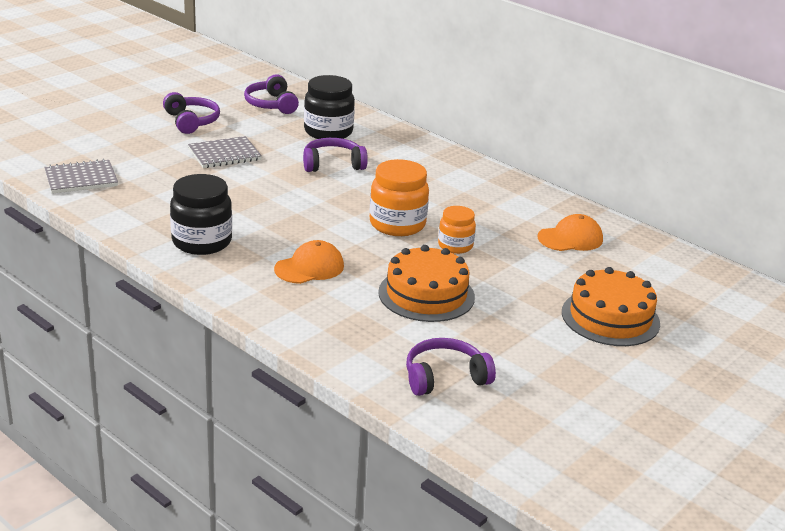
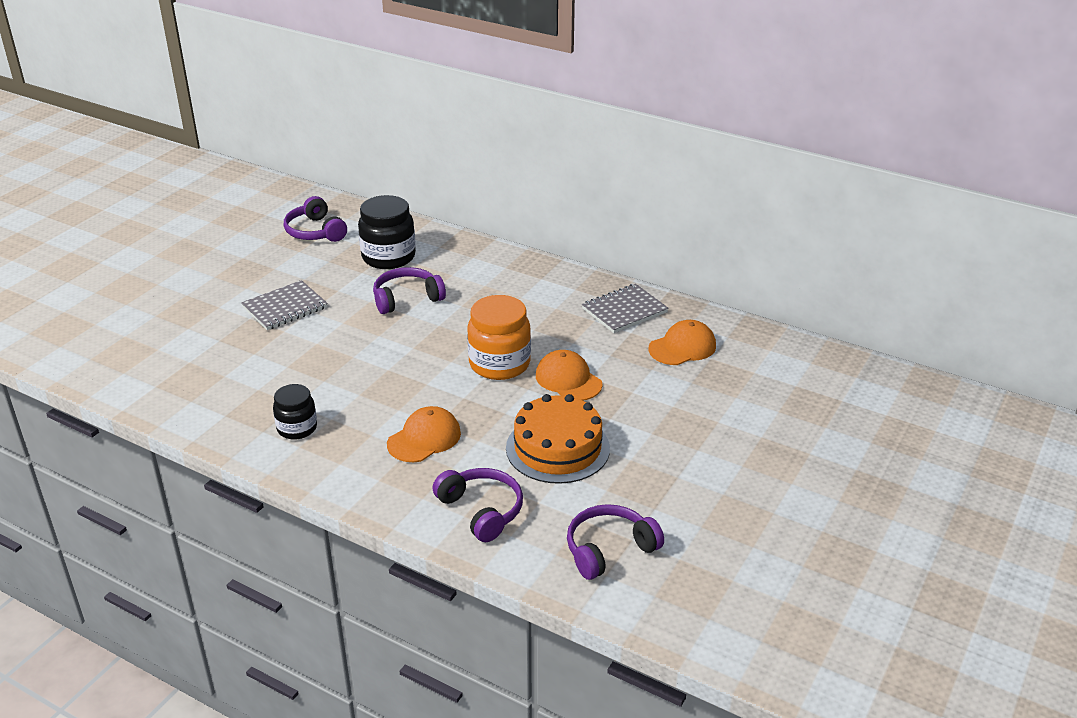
camera: 10 degrees left, 5 degrees up
grey notebook [44,159,118,194] -> grey notebook moved to [582,284,669,333]
purple headphones [163,92,220,134] -> purple headphones moved to [432,468,523,542]
black jar [170,174,232,255] -> black jar [273,384,317,440], size x0.61
orange jar [438,206,476,254] -> orange cap [536,350,602,401]
orange cake [562,267,660,346] -> none

